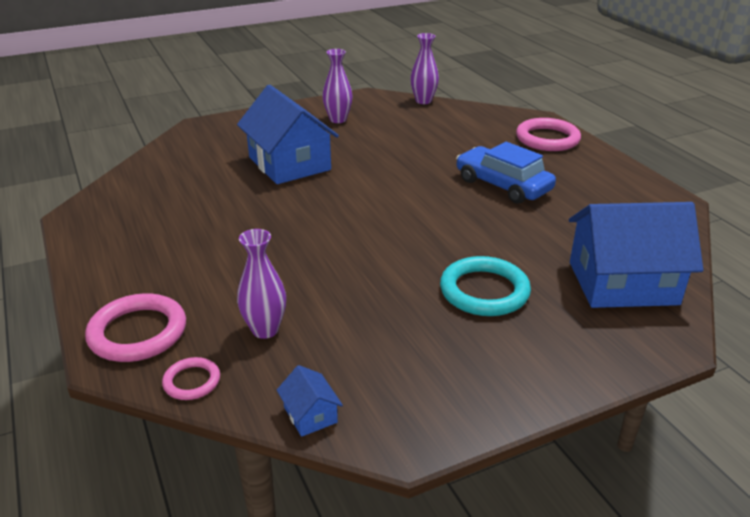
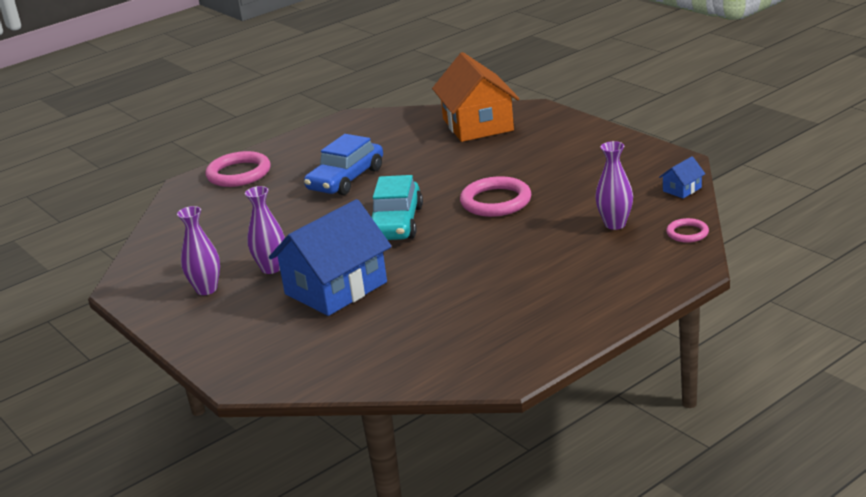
camera: 100 degrees left, 5 degrees down
pink ring [85,293,186,362] -> pink ring moved to [460,176,531,217]
purple vase [410,33,439,104] -> purple vase moved to [245,186,285,274]
turquoise ring [440,256,531,316] -> none
blue house [569,202,703,308] -> orange house [432,52,520,142]
none -> turquoise car [371,175,423,240]

